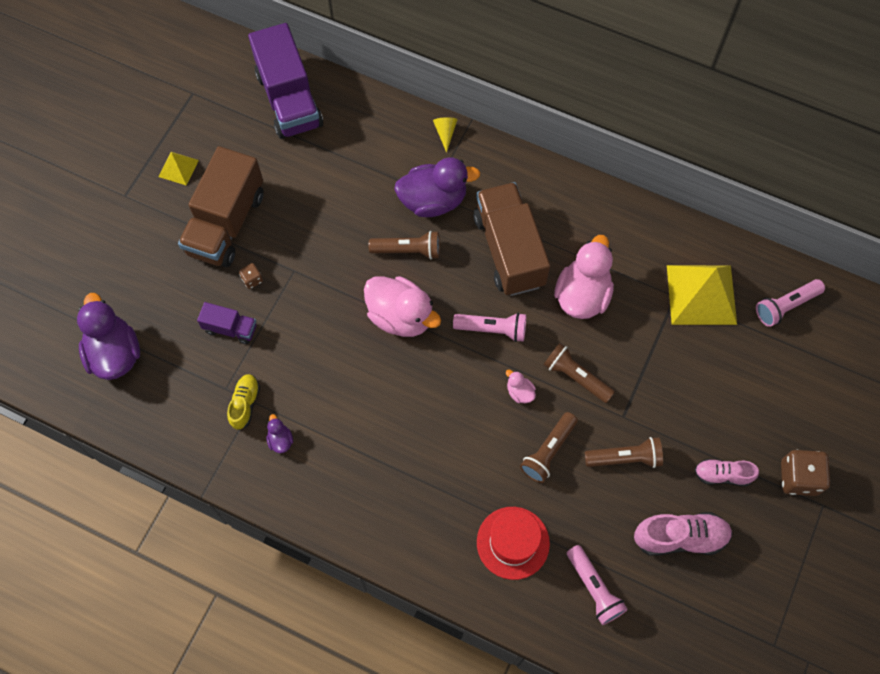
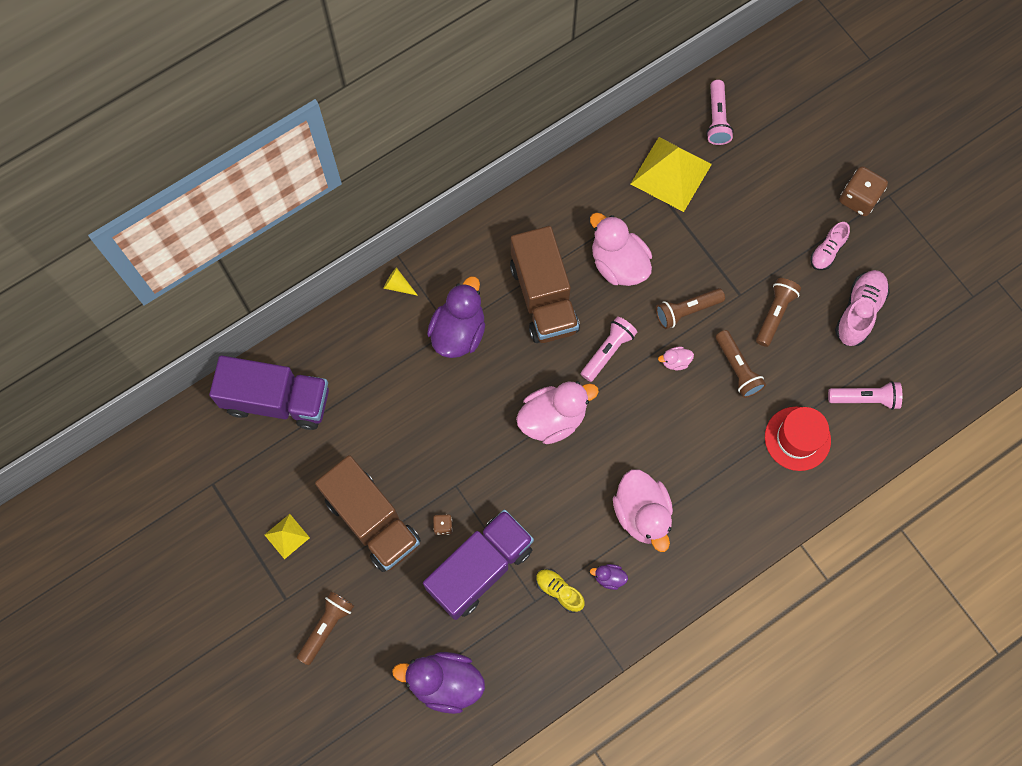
camera: 60 degrees left, 5 degrees up
purple truck [197,302,257,344] -> purple truck [423,510,534,620], size x2.06
brown flashlight [369,231,440,259] -> brown flashlight moved to [297,591,354,665]
brown truck [474,182,550,296] -> brown truck turned 120 degrees counterclockwise [510,226,580,343]
none -> pink duck [613,469,673,552]

